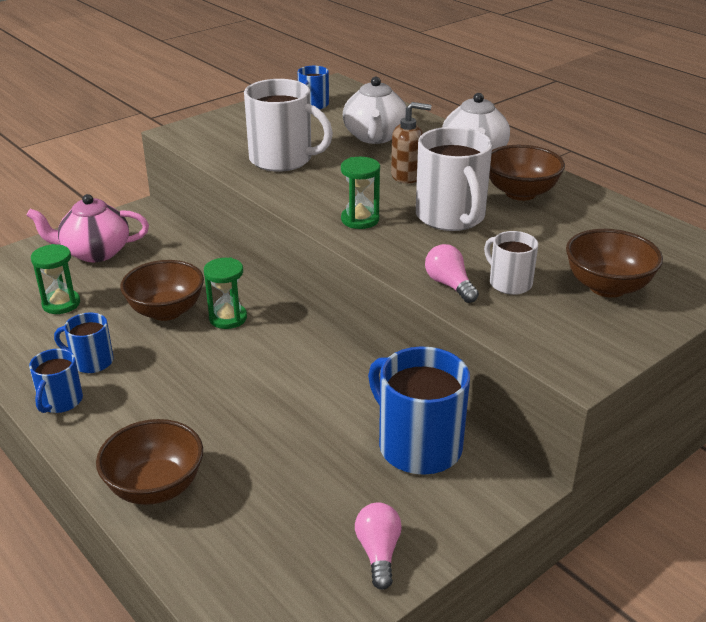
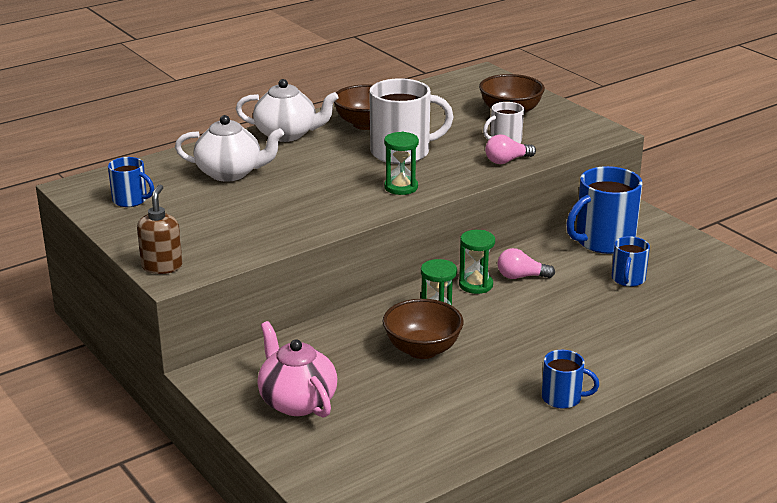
camera: 85 degrees left, 5 degrees down
pink teapot [26,194,149,262] -> pink teapot turned 150 degrees clockwise [257,321,337,418]
green hourglass [31,244,80,314] -> green hourglass moved to [459,230,495,294]
blue mug [54,312,114,373] -> blue mug moved to [612,236,650,287]
brown bowl [96,419,203,505] -> none
white mug [244,79,333,172] -> none
pink light bulb [355,502,402,590] -> pink light bulb moved to [497,248,555,279]
brown soap dispenser [391,102,431,184] -> brown soap dispenser moved to [137,184,183,274]

